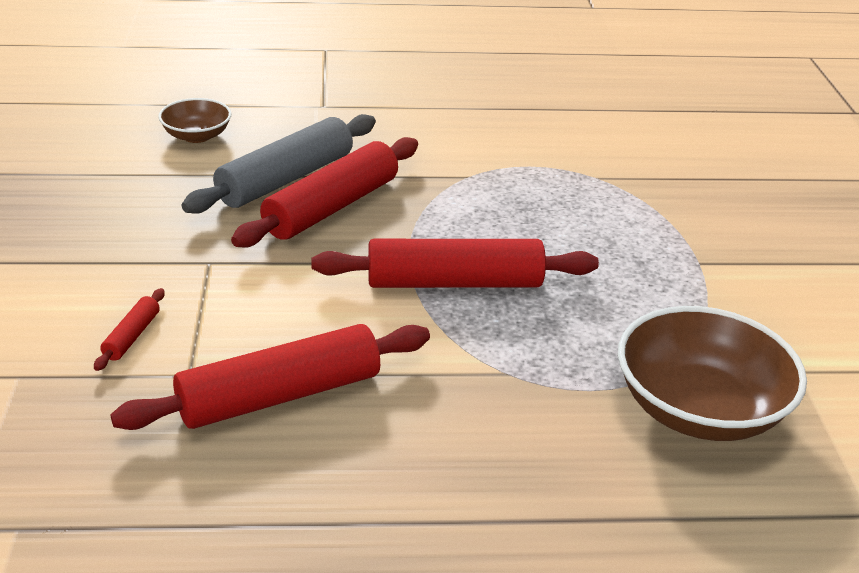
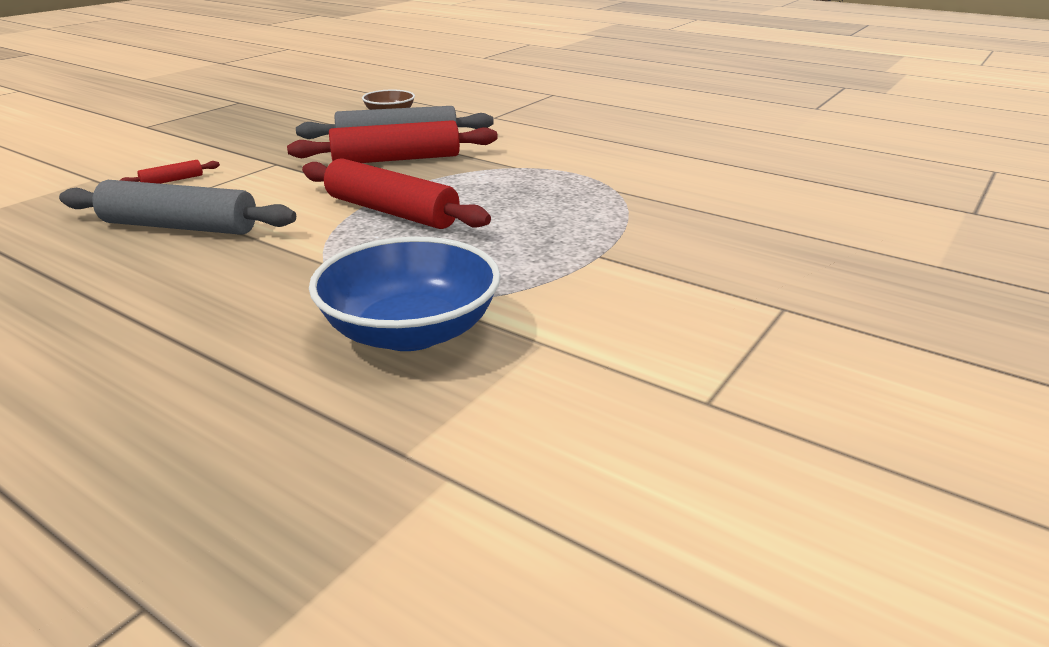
camera: 40 degrees right, 5 degrees down
red rolling pin [110,324,430,430] -> grey rolling pin [59,180,296,235]
brown bowl [618,306,807,441] -> blue bowl [309,236,501,351]

